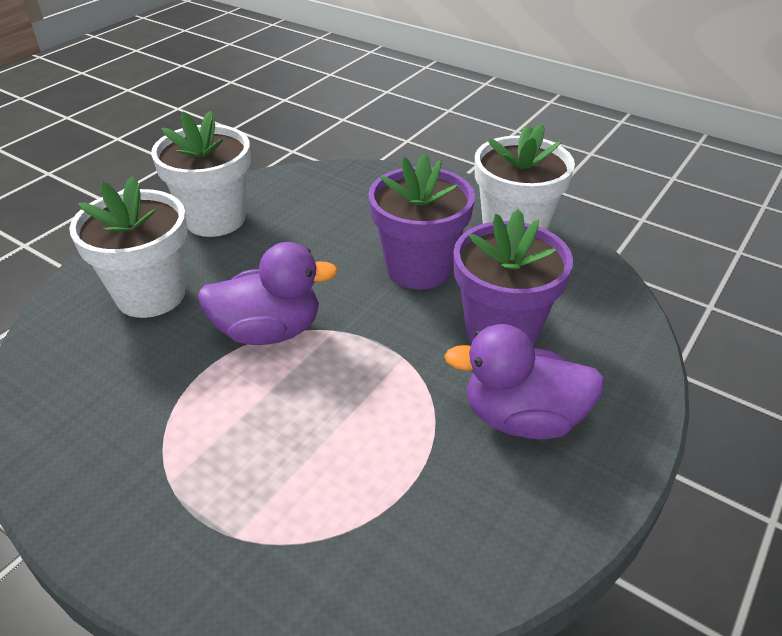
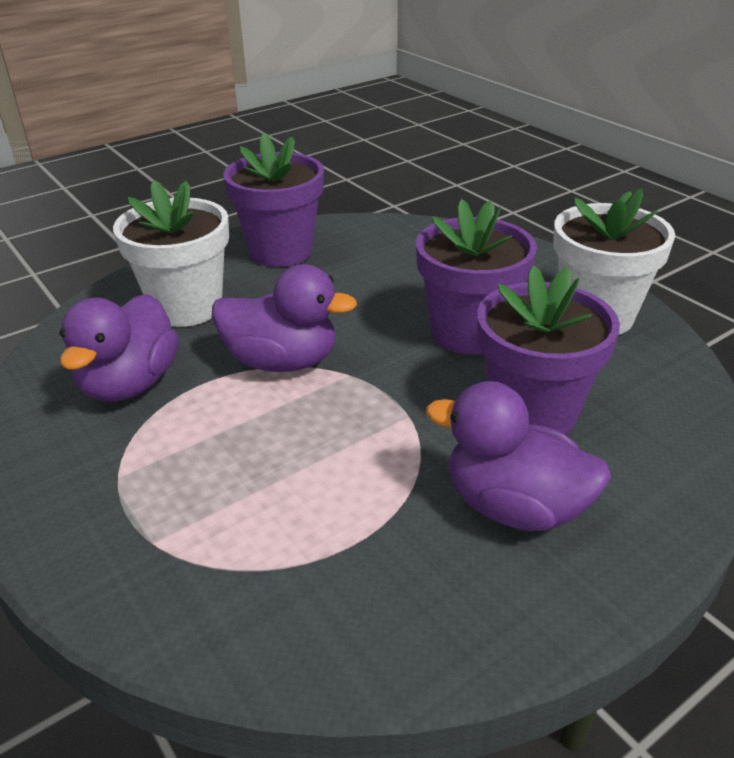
camera: 20 degrees right, 5 degrees down
white flower pot [151,111,251,237] -> purple flower pot [223,133,324,267]
none -> purple duck [59,294,179,402]

